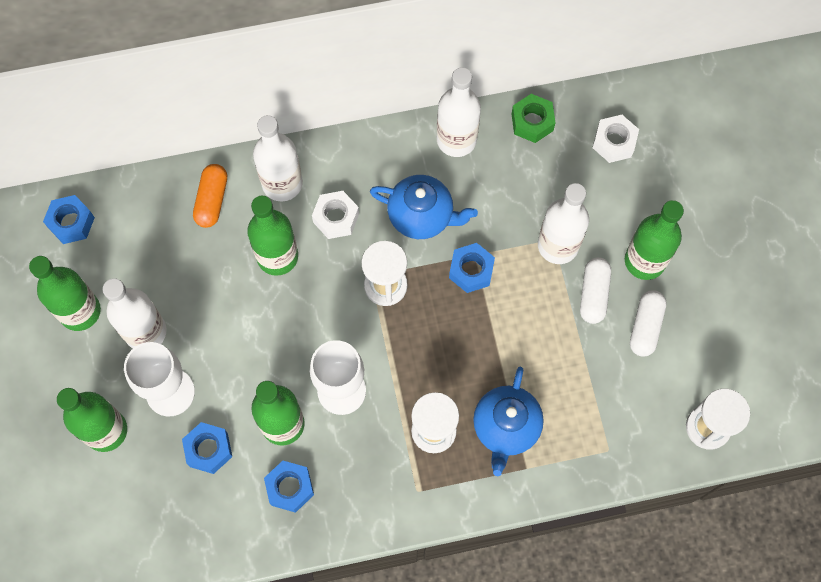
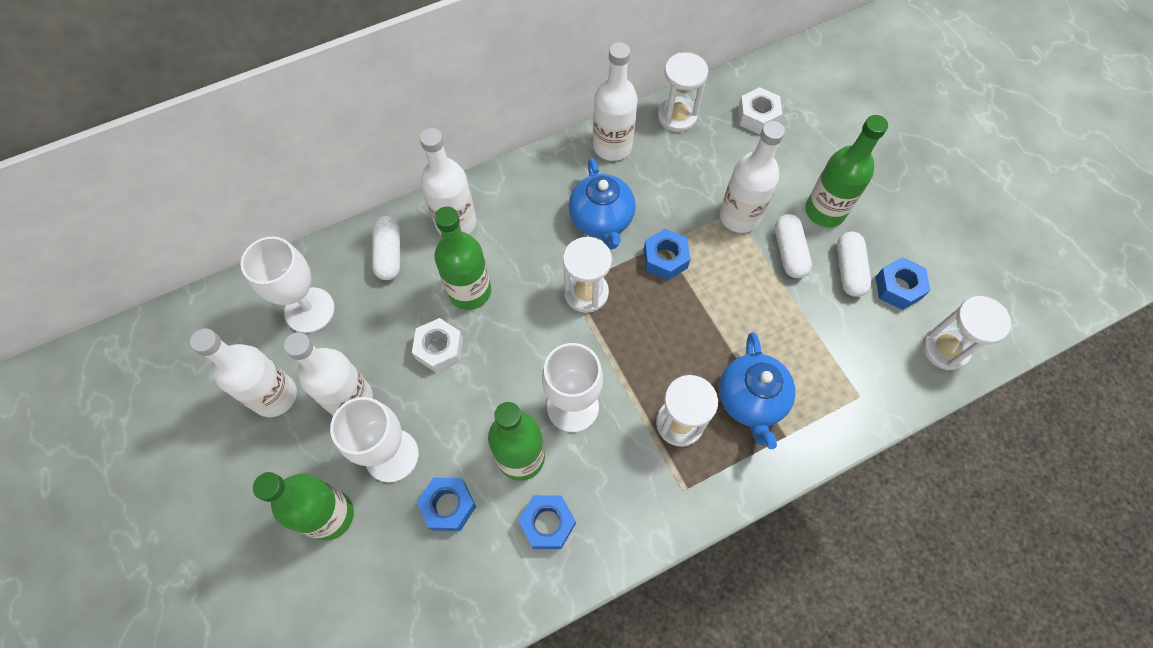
camera: 15 degrees left, 5 degrees down
green bottle [29,256,101,331] -> white bottle [190,329,297,417]
blue nut [43,195,95,244] -> blue nut moved to [876,257,931,310]
orange capsule [193,164,227,228] -> white capsule [372,216,400,280]
white nut [312,191,359,239] -> white nut moved to [412,318,463,373]
blue teapot [370,175,478,239] -> blue teapot turned 75 degrees clockwise [569,157,635,249]
green nut [512,94,556,143] -> white hourglass [658,52,708,132]
none -> white goblet [241,237,335,333]

